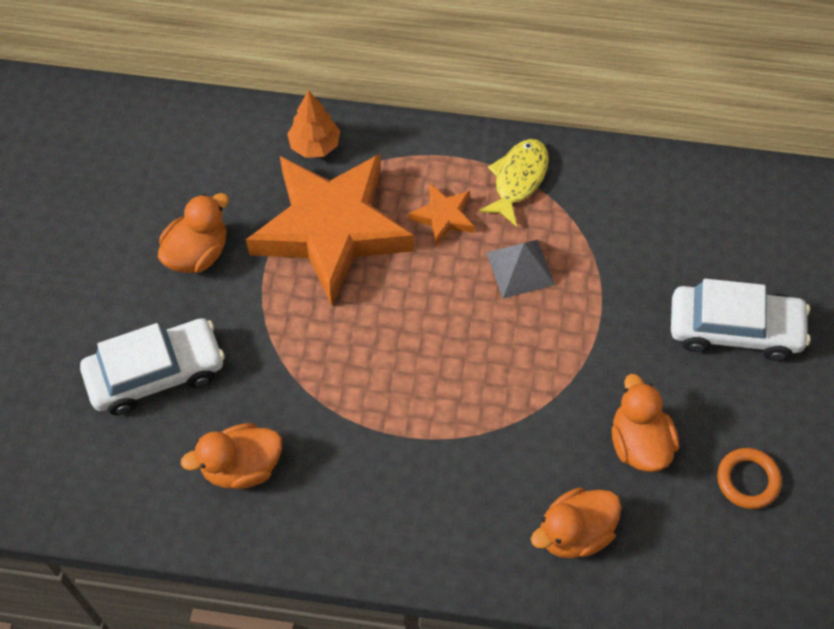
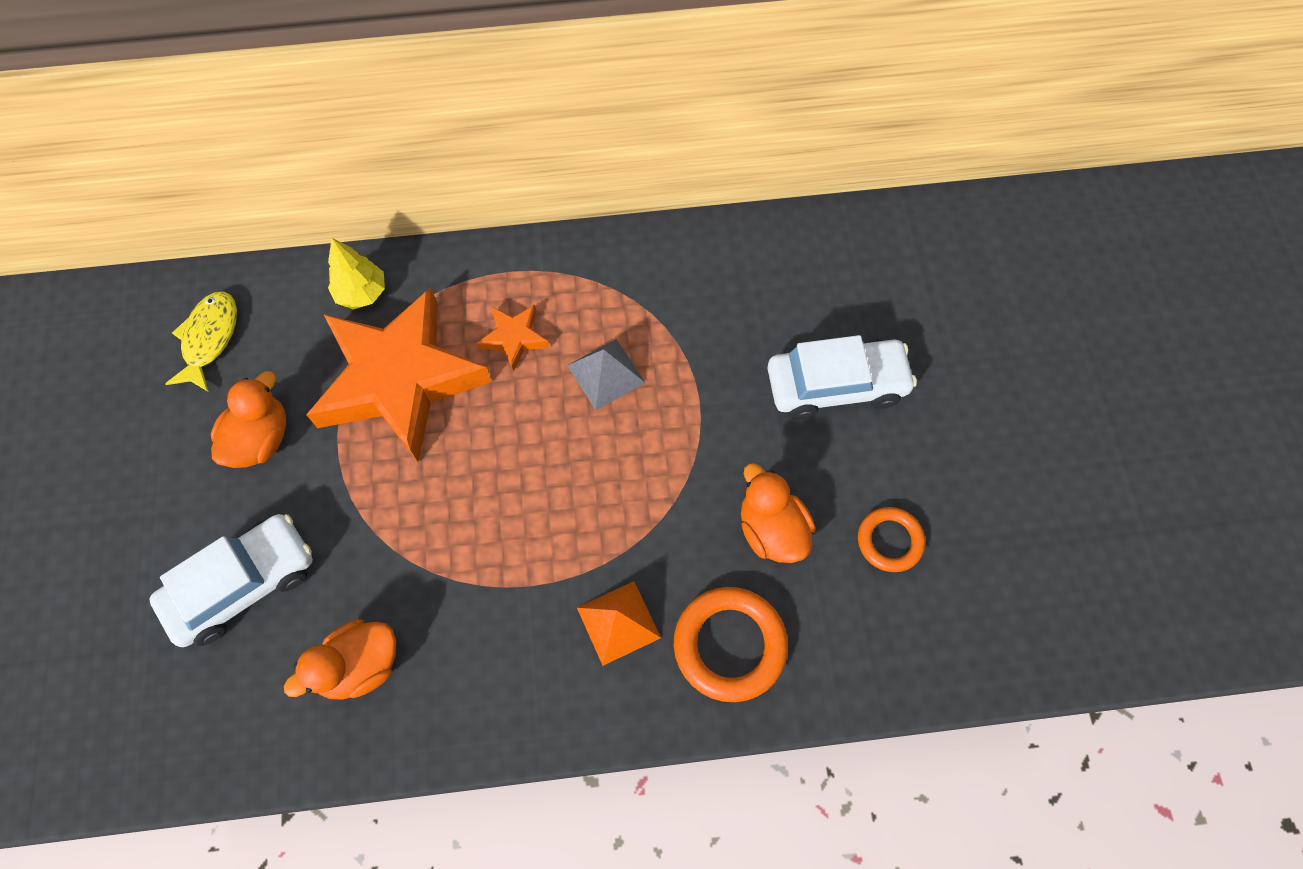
camera: 15 degrees left, 5 degrees up
orange tree [287,90,340,158] -> yellow tree [328,238,385,309]
yellow fish [479,139,549,227] -> yellow fish moved to [165,291,237,392]
orange duck [531,487,621,558] -> orange ring [674,587,788,702]
none -> orange pyramid [577,581,661,666]

